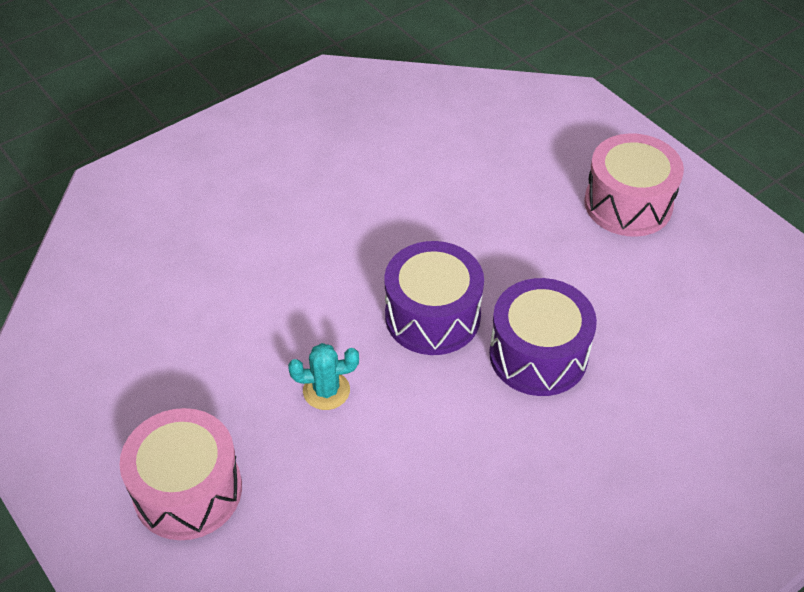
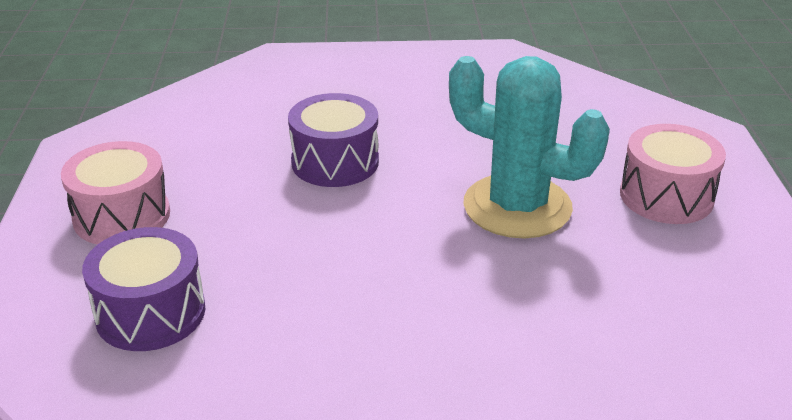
camera: 145 degrees left, 15 degrees down
turquoise cactus [288,343,359,410] -> turquoise cactus [449,56,610,238], size x2.49
purple drum [384,241,484,355] -> purple drum moved to [82,227,205,351]

